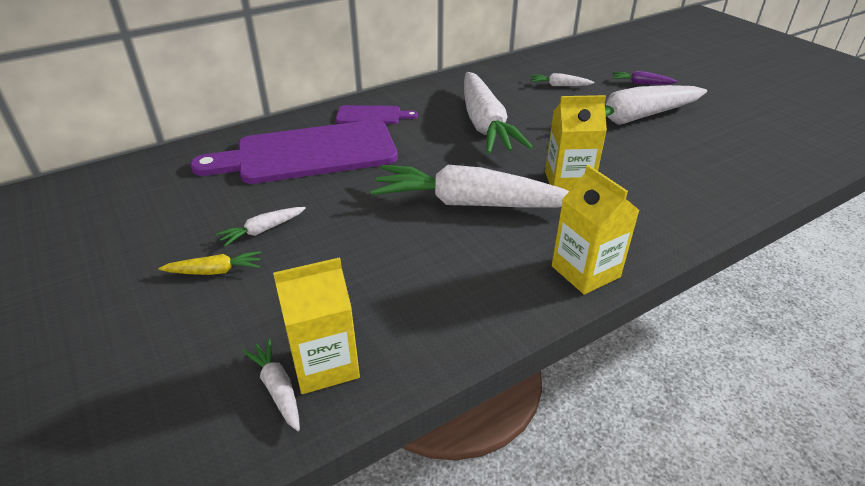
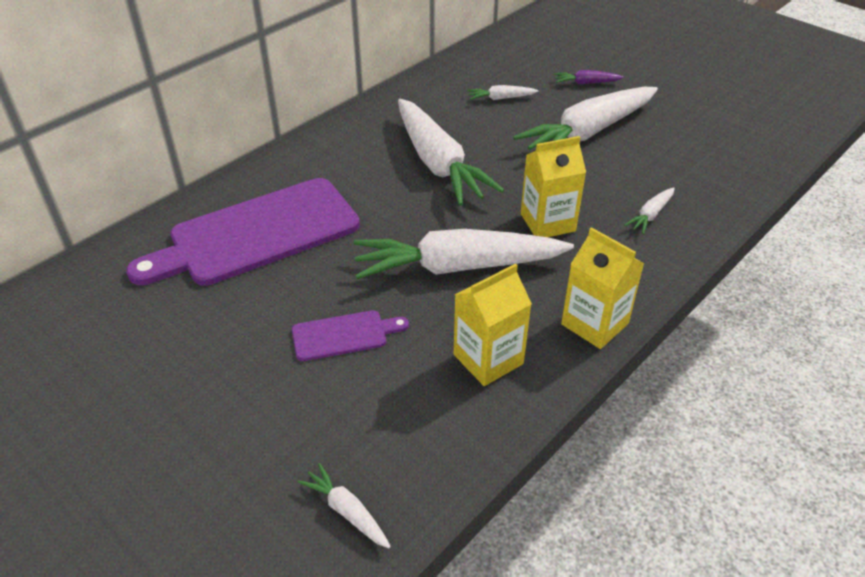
camera: 15 degrees left, 5 degrees up
yellow carrot [159,251,261,275] -> none
white carrot [216,207,306,246] -> white carrot moved to [624,187,675,234]
yellow carton [273,257,360,394] -> yellow carton moved to [454,264,532,386]
purple cutting board [336,105,418,124] -> purple cutting board moved to [292,310,409,361]

